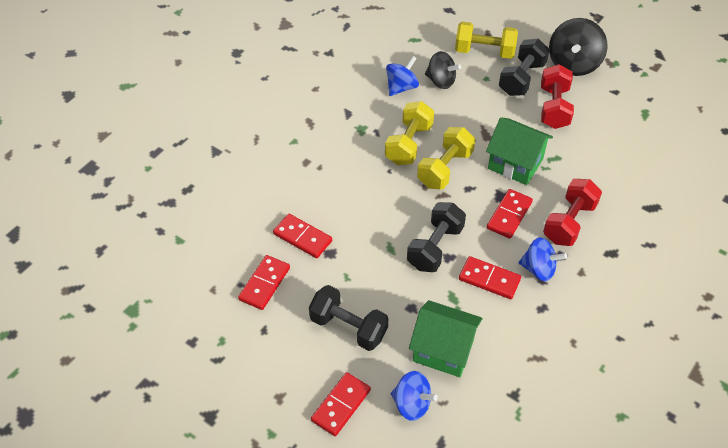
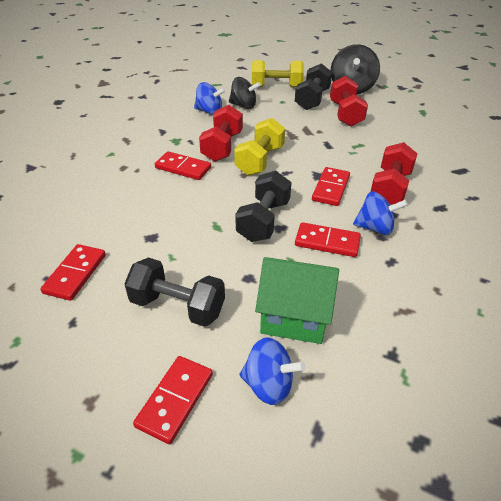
camera: 10 degrees left, 10 degrees down
red domino [273,214,332,258] -> red domino moved to [155,151,211,180]
yellow dumbbell [385,101,434,165] -> red dumbbell [199,105,243,162]
blue spinning top [386,56,419,96] -> blue spinning top turned 75 degrees clockwise [194,82,226,115]
green house [486,117,553,185] -> none

